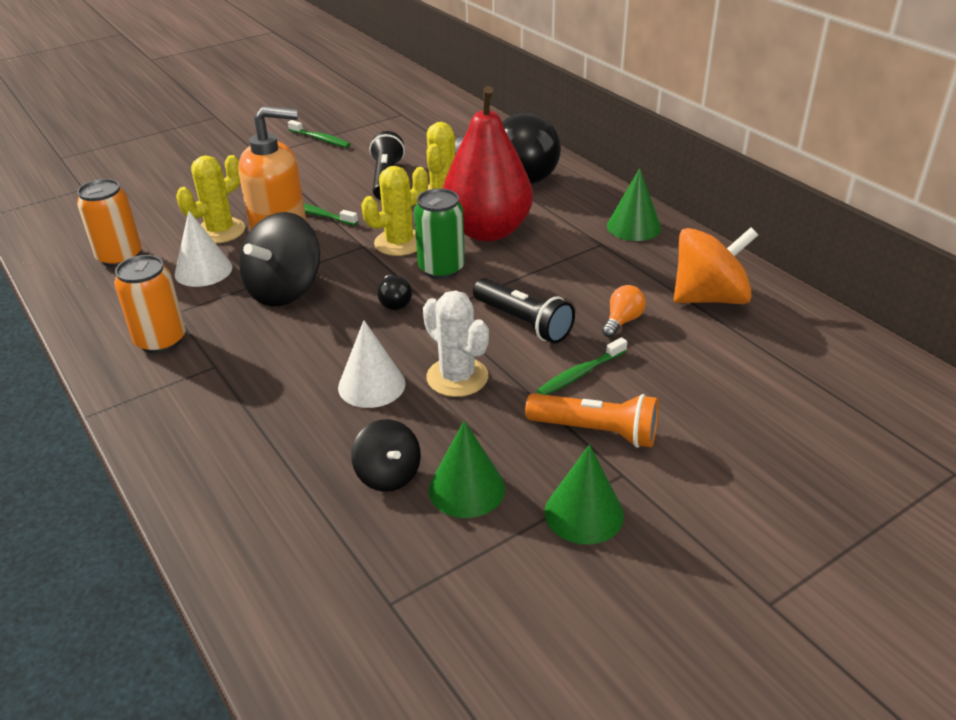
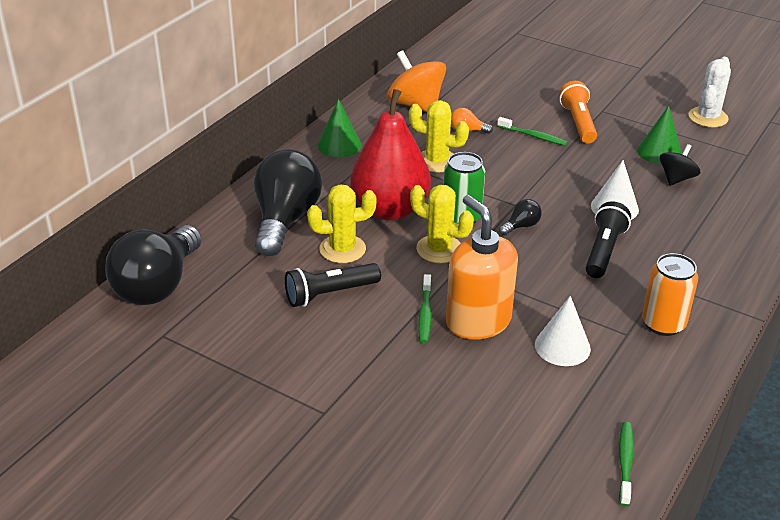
camera: 115 degrees left, 0 degrees up
orange can [77,179,142,267] -> none
yellow cactus [176,155,245,244] -> yellow cactus moved to [409,100,469,172]
black spinning top [239,212,320,306] -> none
green toothbrush [288,120,350,148] -> green toothbrush moved to [619,422,634,506]
white cactus [423,290,489,397] -> white cactus moved to [689,57,731,127]
black flashlight [473,278,575,344] -> black flashlight moved to [586,201,631,278]
green cone [545,444,624,545] -> none
none -> black light bulb [105,225,202,305]

